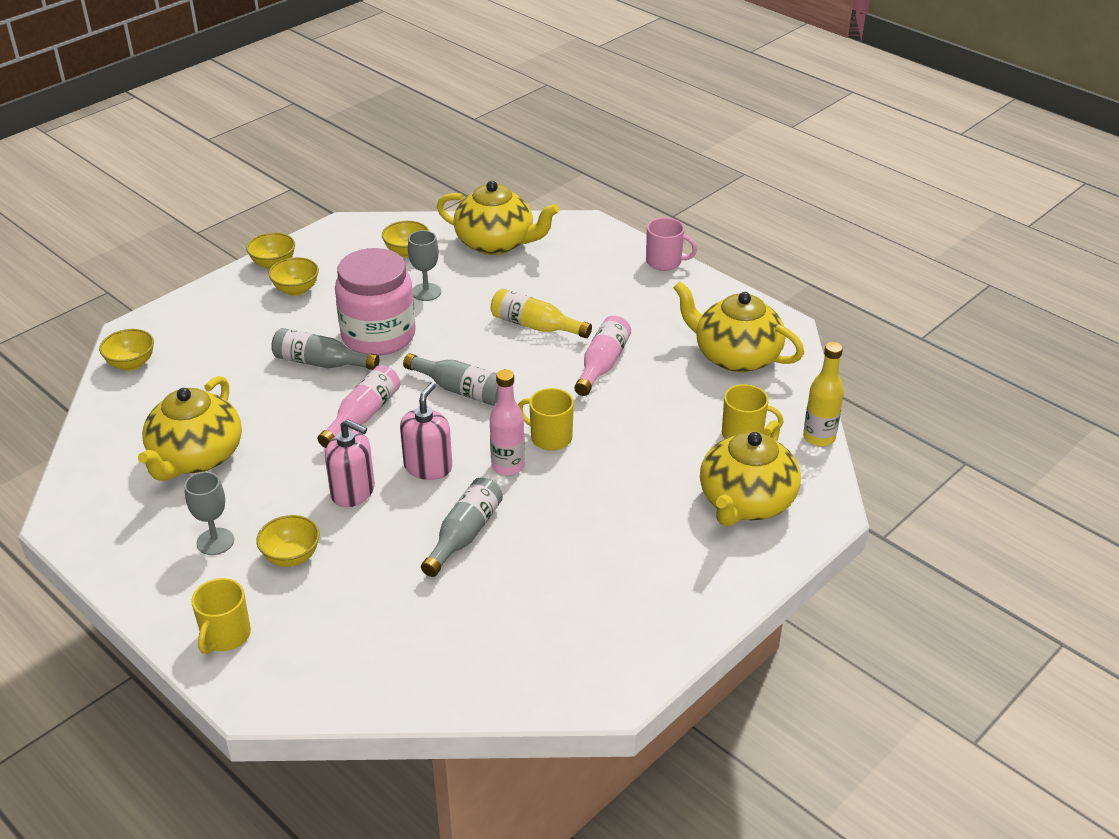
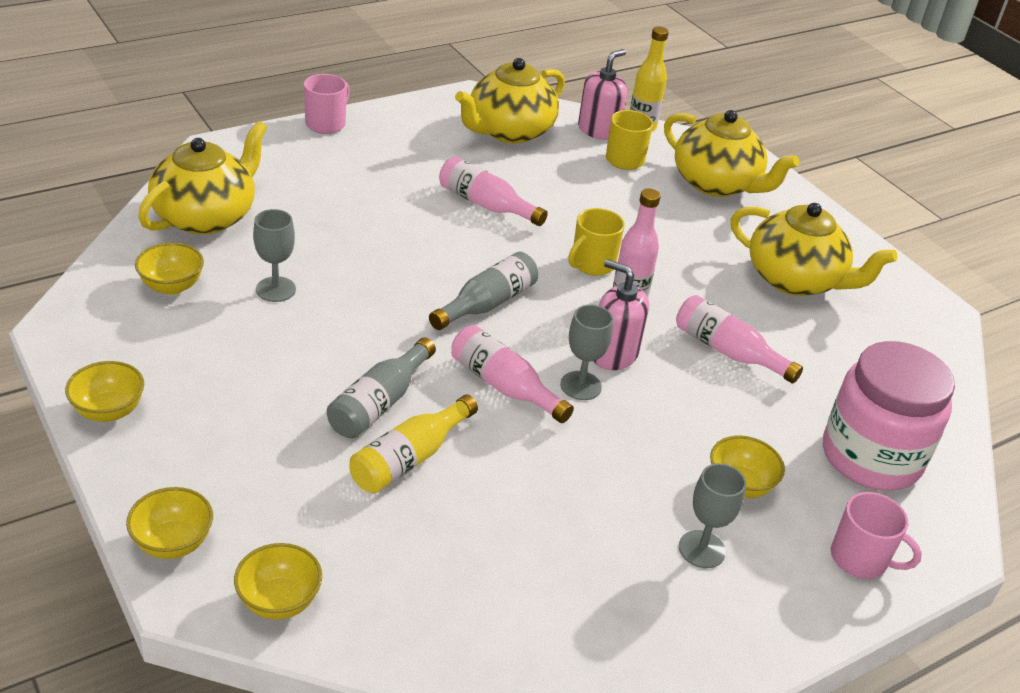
camera: 80 degrees left, 0 degrees up
yellow teapot [138,376,242,481] -> yellow teapot moved to [731,203,897,296]
yellow mug [191,578,251,654] -> pink mug [831,492,922,579]
yellow bowl [269,257,319,296] -> yellow bowl moved to [126,487,213,559]
pink soap dispenser [325,419,375,507] -> pink soap dispenser moved to [578,49,627,140]
pink jar [335,248,416,356] -> pink jar moved to [823,341,955,491]
grey bottle [421,478,503,577] -> pink bottle [676,295,803,384]
yellow bottle [491,289,592,338] -> yellow bottle moved to [349,395,478,493]
none -> grey goblet [560,304,613,400]

